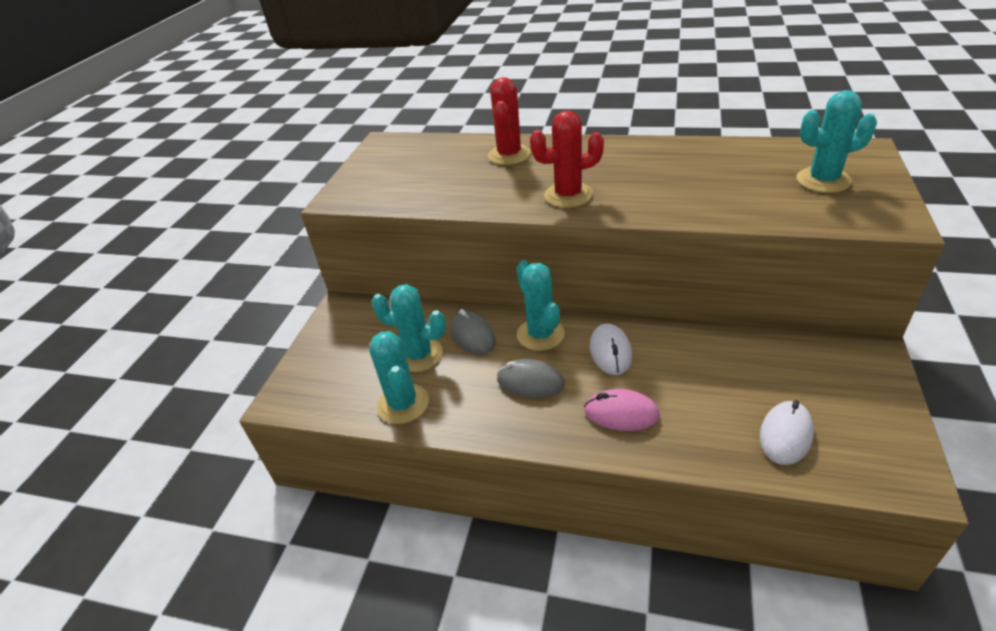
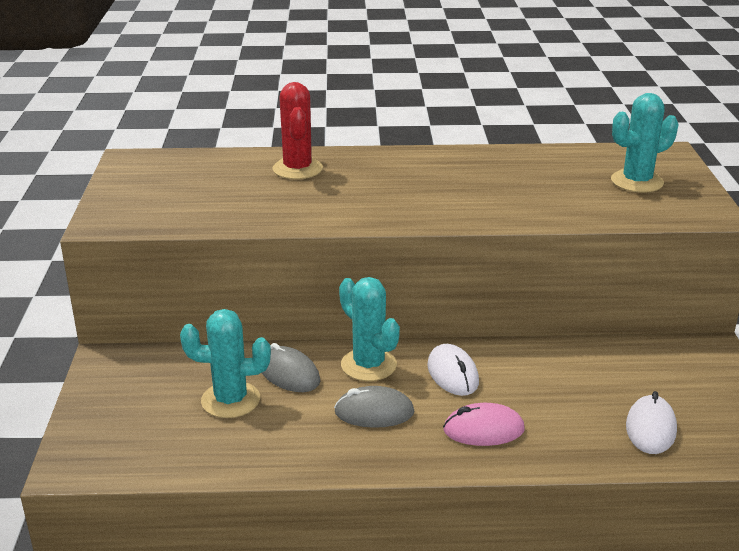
camera: 20 degrees left, 10 degrees down
turquoise cactus [370,331,429,424] -> none
red cactus [530,111,604,208] -> none

